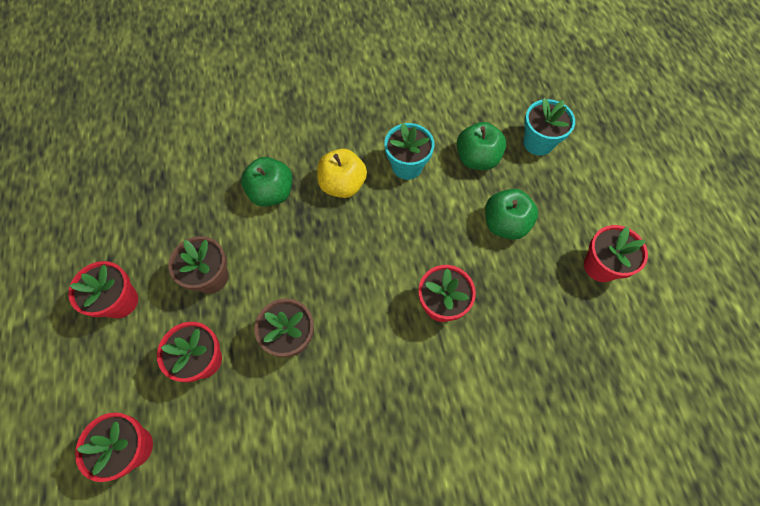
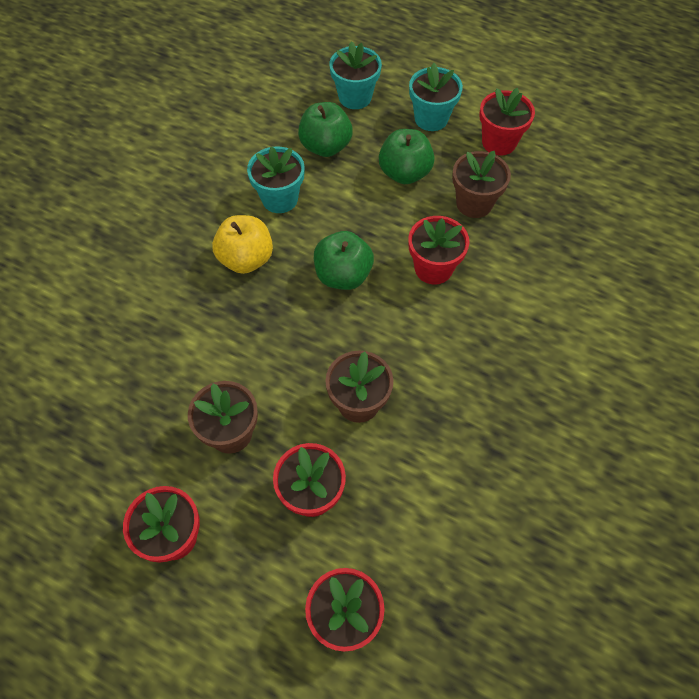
camera: 50 degrees left, 5 degrees down
green apple [241,157,292,207] -> green apple moved to [314,231,374,290]
none -> turquoise flower pot [409,63,463,131]
none -> brown flower pot [452,150,511,218]

